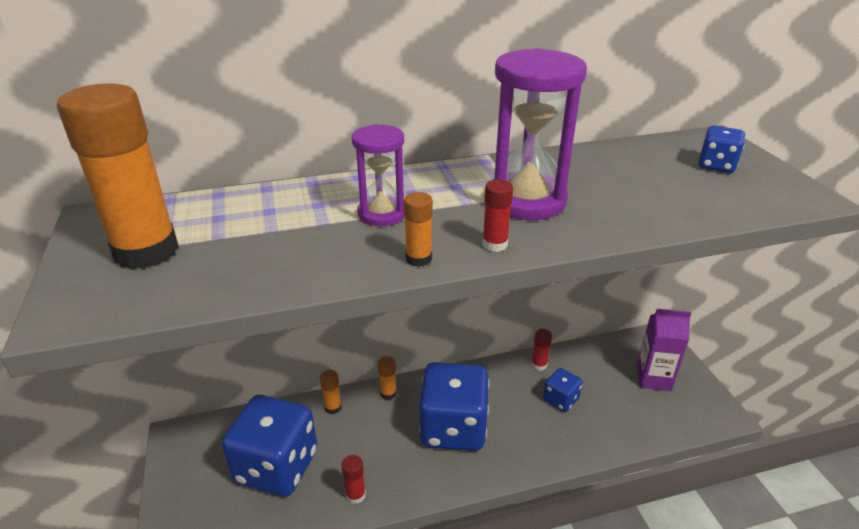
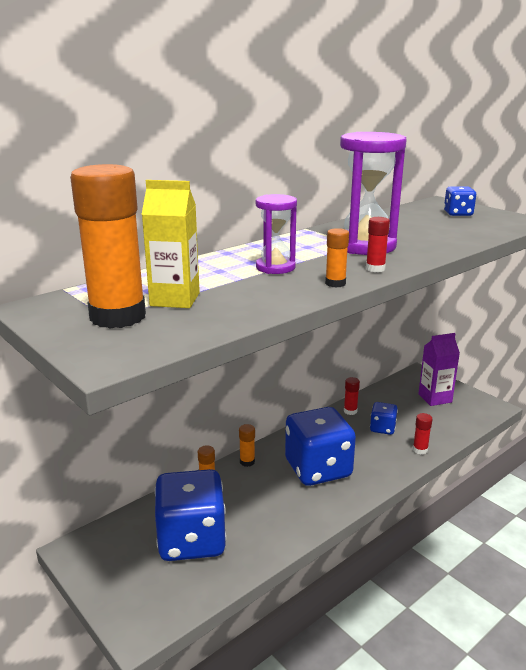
camera: 25 degrees left, 10 degrees down
red glue stick [342,455,366,504] -> red glue stick moved to [413,413,432,455]
none -> yellow carton [142,180,200,308]

